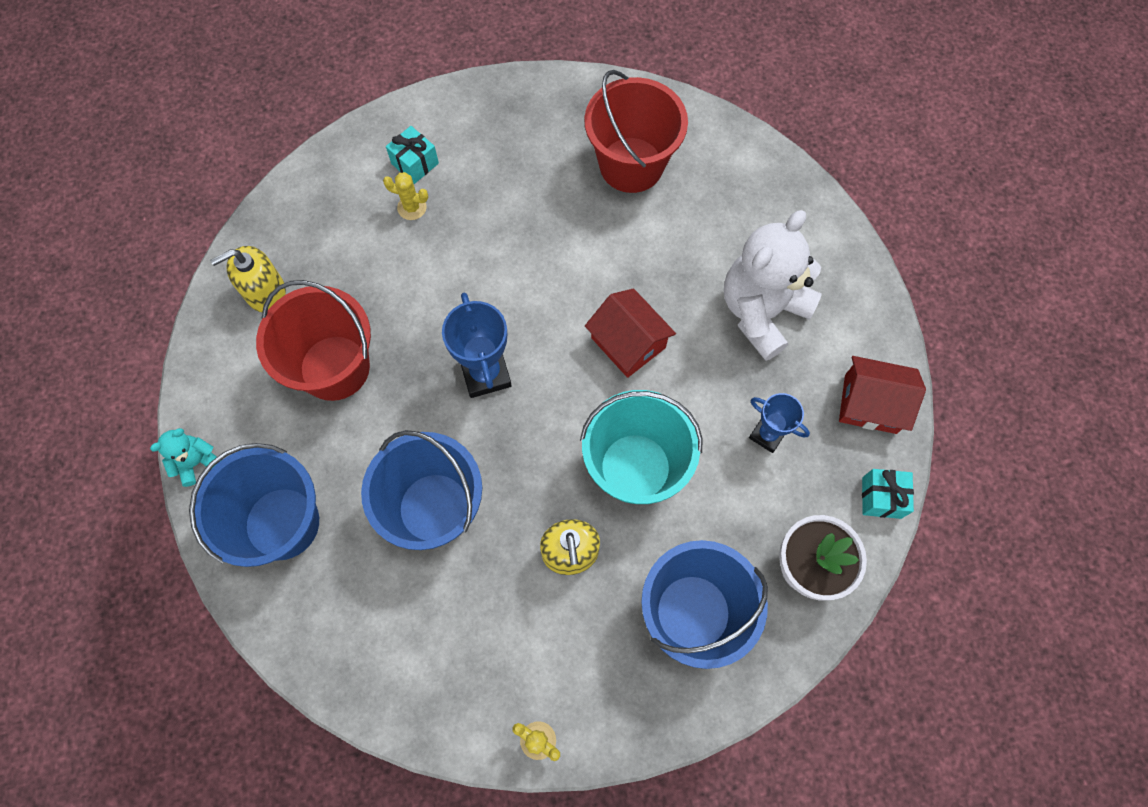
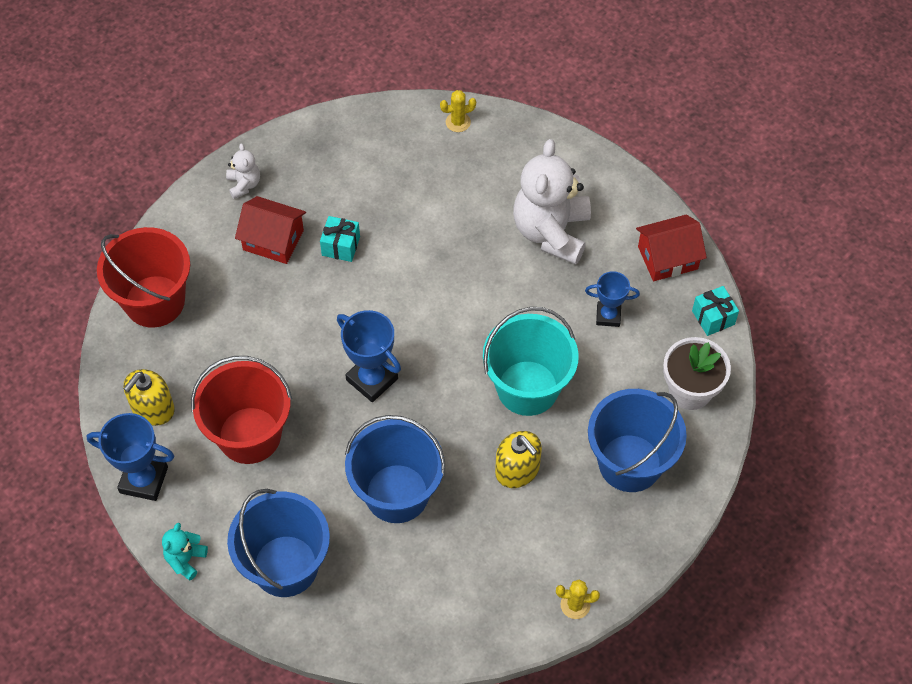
camera: 30 degrees left, 10 degrees down
yellow cactus [383,172,428,220] -> yellow cactus moved to [440,90,476,132]
turquoise gift [386,126,439,184] -> turquoise gift moved to [320,216,360,262]
red bucket [584,70,688,193] -> red bucket moved to [97,227,190,328]
red house [585,288,676,378] -> red house moved to [235,196,306,264]
none -> blue trophy [87,413,174,501]
none -> white teddy bear [226,143,260,199]

